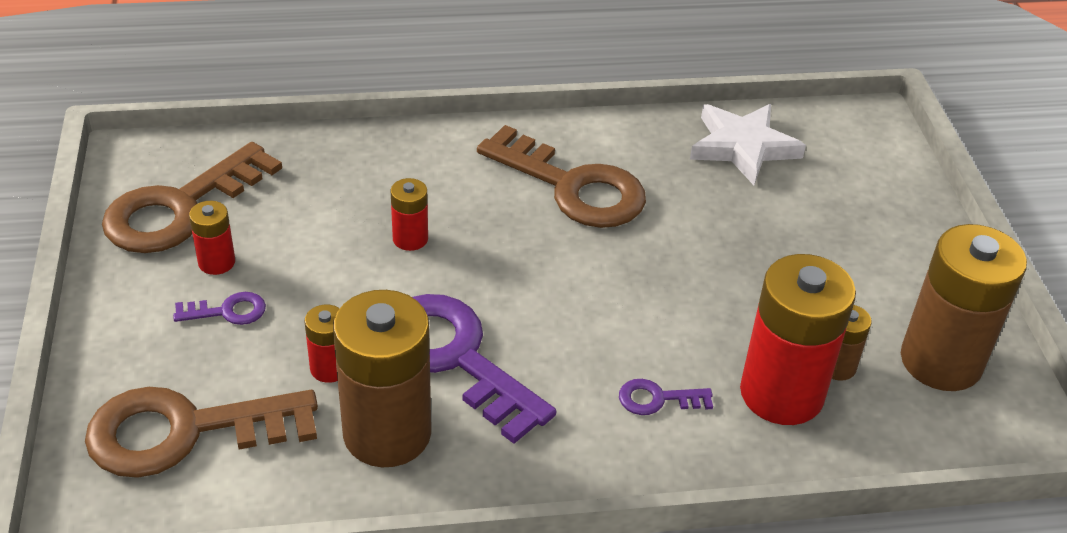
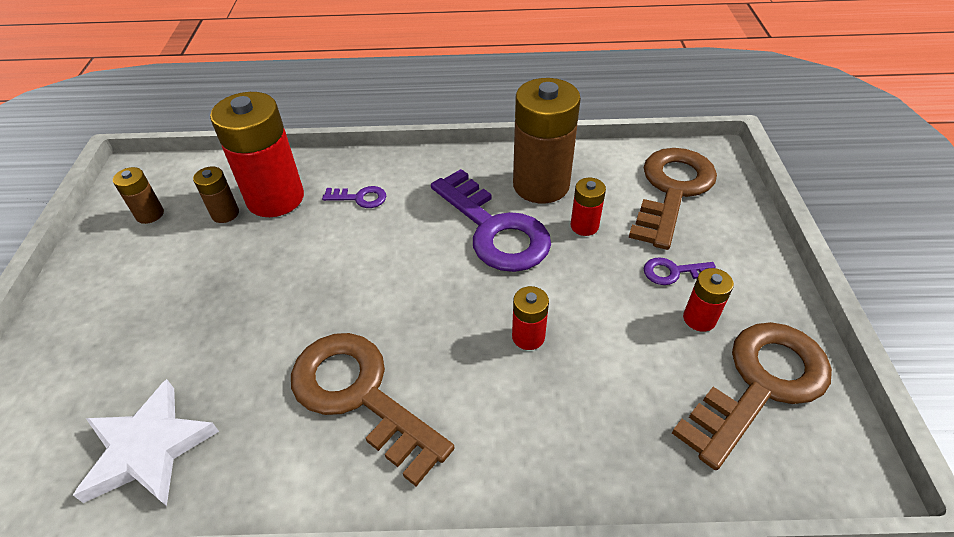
camera: 170 degrees left, 5 degrees up
brown key [85,387,318,478] -> brown key turned 60 degrees counterclockwise [629,148,717,250]
brown battery [901,224,1027,391] -> brown battery [113,167,164,224], size x0.47

